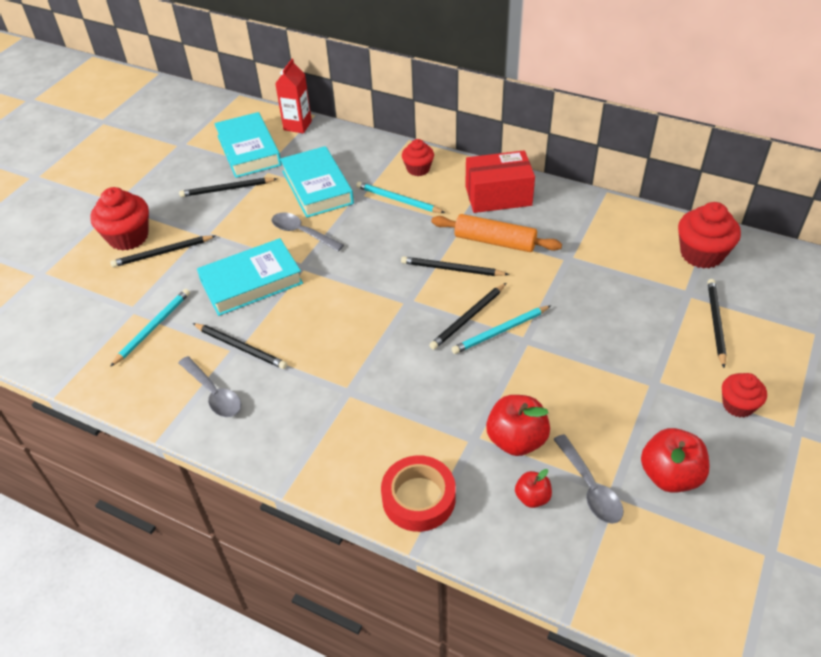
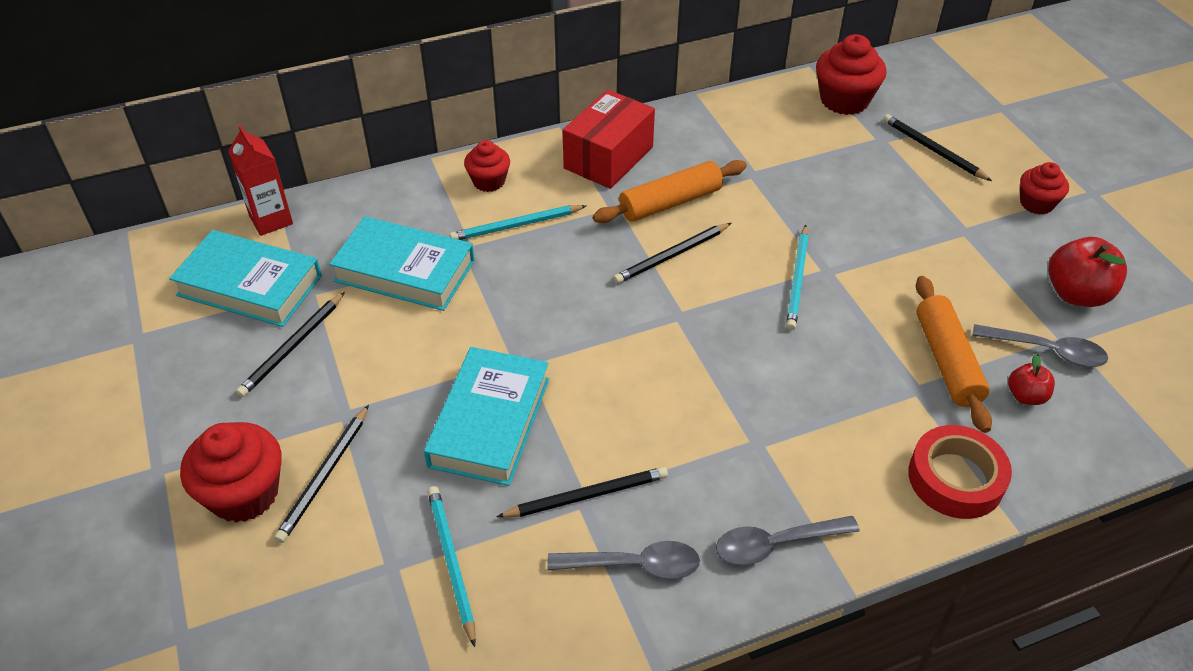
camera: 50 degrees left, 0 degrees up
grey spoon [272,212,344,252] -> grey spoon moved to [716,516,860,566]
black pencil [429,283,506,350] -> none
red apple [486,395,550,456] -> orange rolling pin [916,276,992,433]

